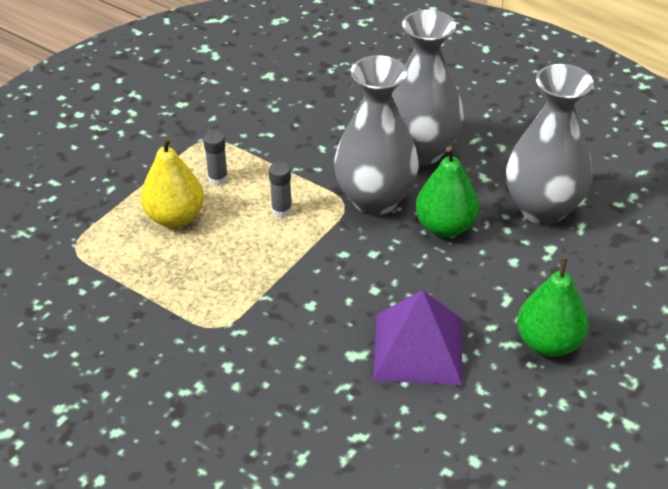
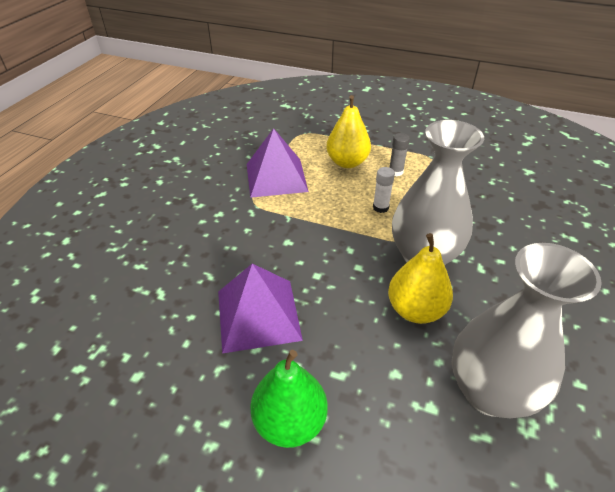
camera: 75 degrees right, 0 degrees up
grey glue stick [269,162,292,217] -> white glue stick [373,167,395,213]
grey vase [392,10,464,165] -> none
green pear [415,146,479,237] -> yellow pear [388,233,453,324]
none -> purple pyramid [247,128,309,198]

